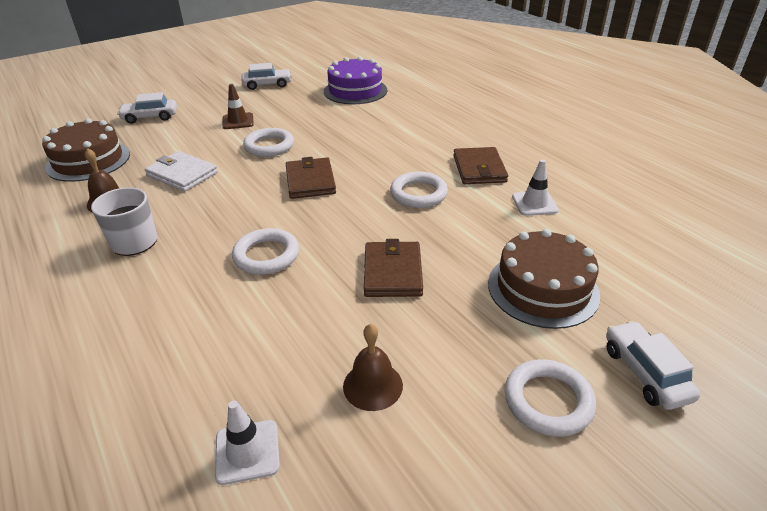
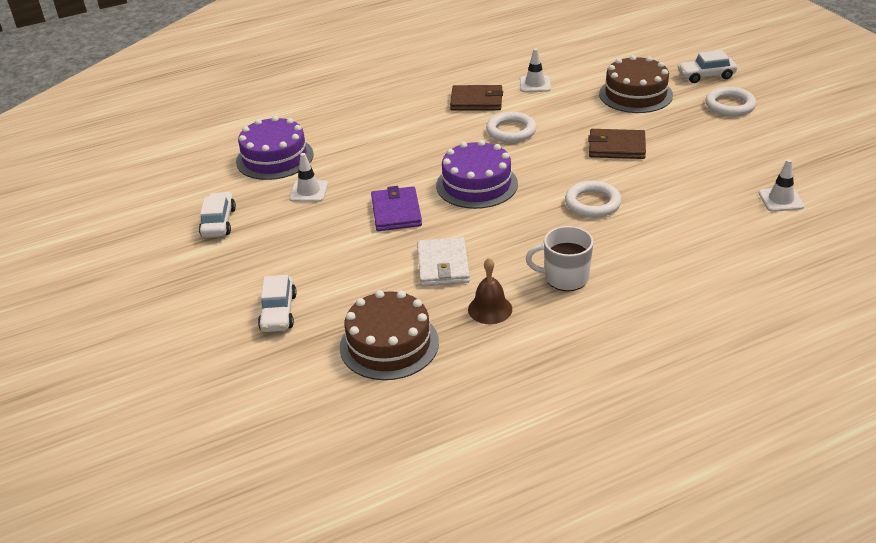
camera: 80 degrees left, 0 degrees up
white wallet [145,151,218,192] -> white wallet turned 45 degrees counterclockwise [417,237,470,286]
brown traffic cone [222,84,254,129] -> none
white ring [243,128,294,157] -> purple wallet [371,186,422,231]
brown wallet [286,157,336,199] -> purple cake [436,140,518,209]
brown bell [343,324,403,411] -> none
none -> white traffic cone [289,153,328,202]

